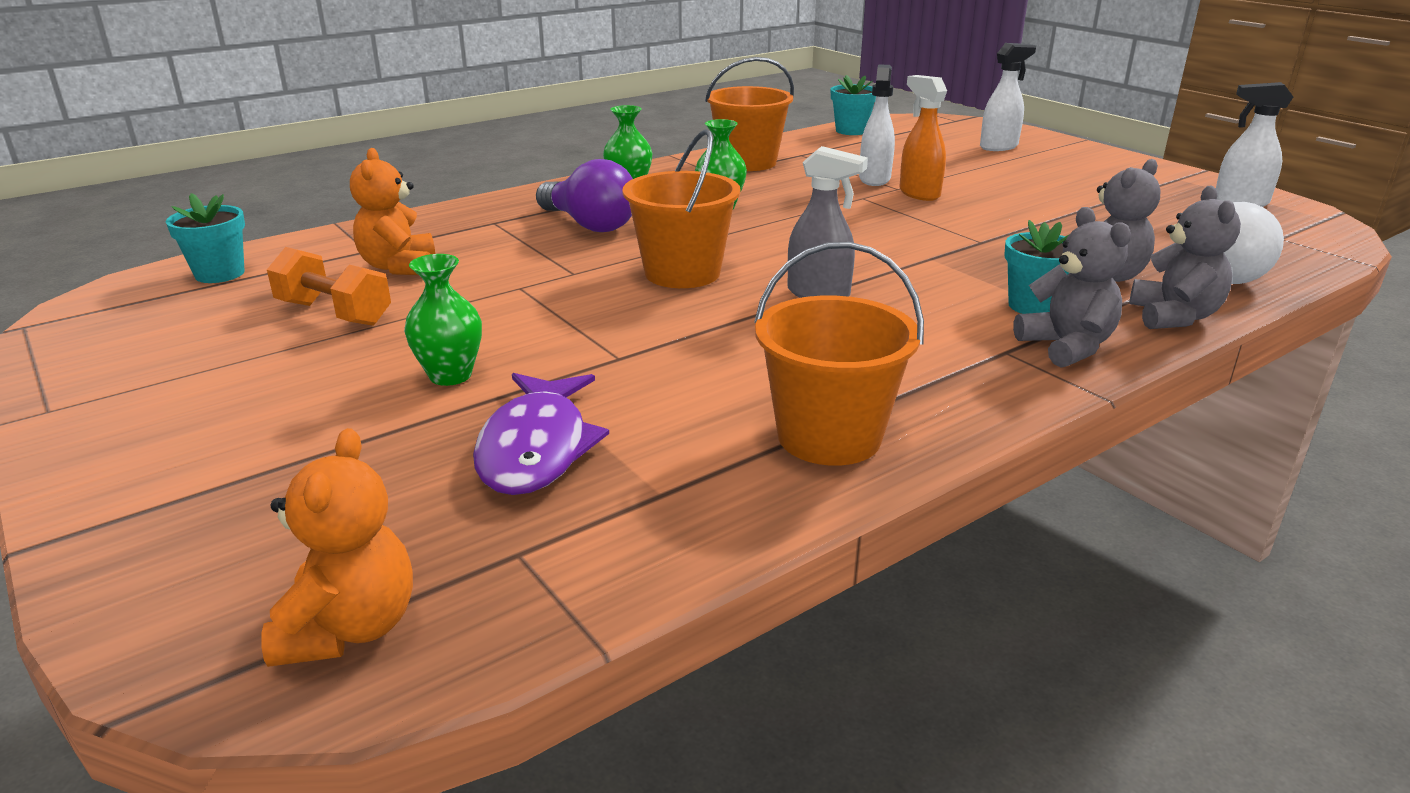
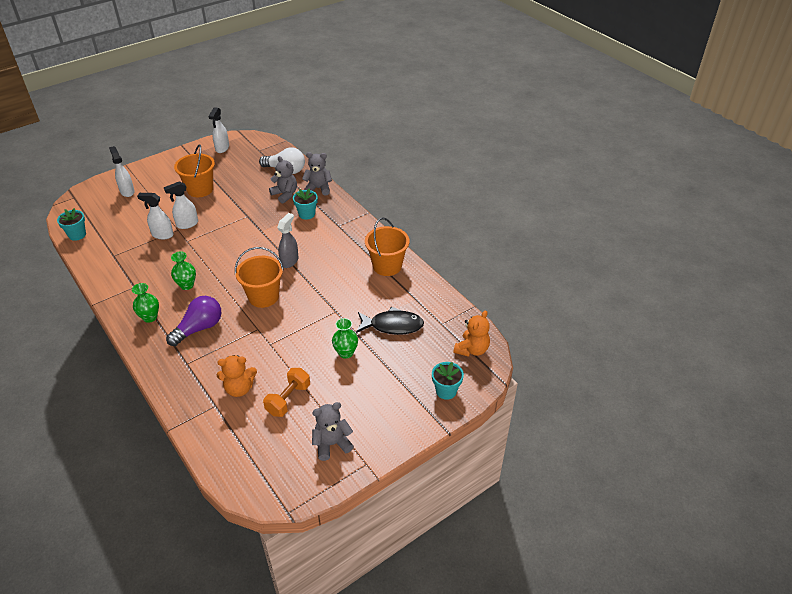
camera: 90 degrees left, 15 degrees up
turquoise flower pot [166,193,245,283] -> turquoise flower pot moved to [432,362,464,400]
orange teddy bear [261,428,413,667] -> orange teddy bear turned 120 degrees clockwise [454,310,490,357]
purple fish [473,373,609,495] -> black fish [356,306,424,335]
orange bucket [705,57,794,171] -> orange bucket moved to [174,144,215,197]
orange spray bottle [899,75,947,201] -> white spray bottle [164,181,198,229]
grey teddy bear [1013,207,1131,368] -> grey teddy bear moved to [312,402,354,461]

